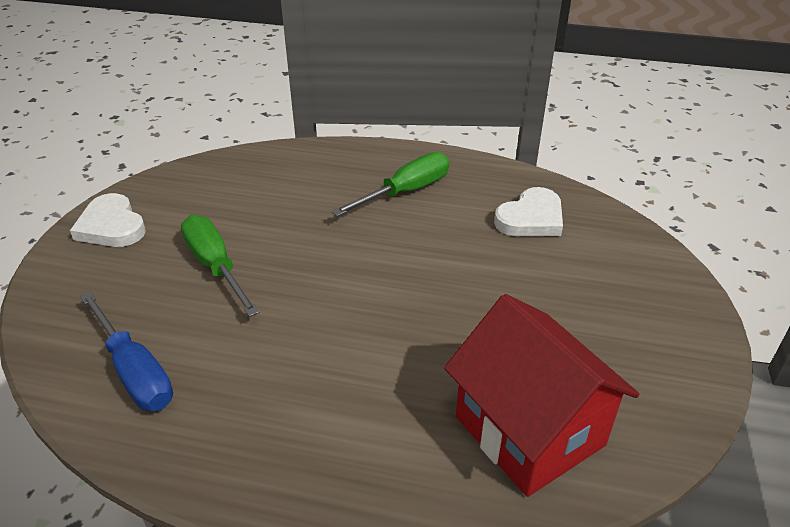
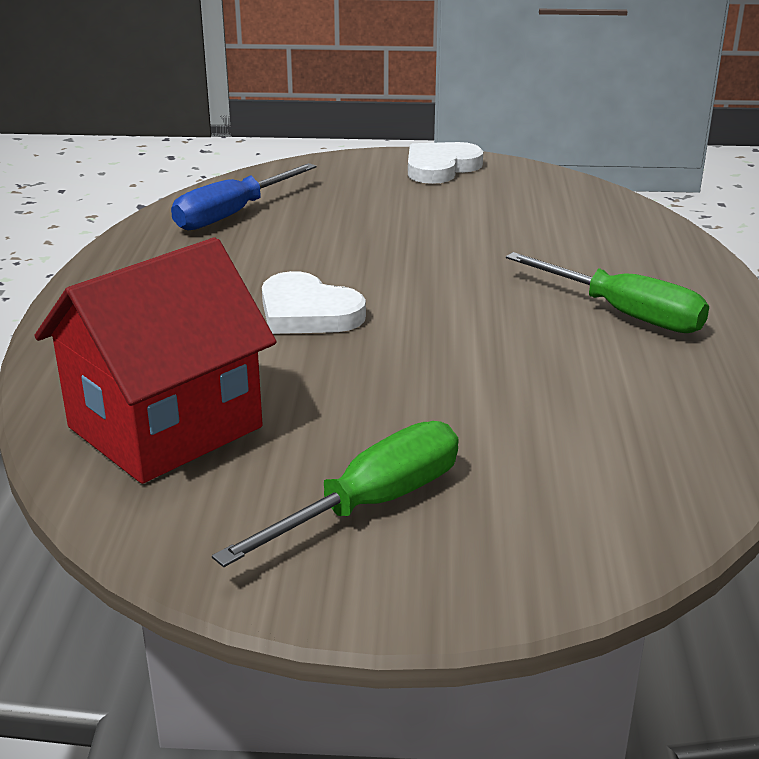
camera: 80 degrees right, 10 degrees down
green screwdriver [181,215,260,317] -> green screwdriver moved to [212,421,459,567]
white heart [494,187,563,236] -> white heart moved to [262,271,366,334]

